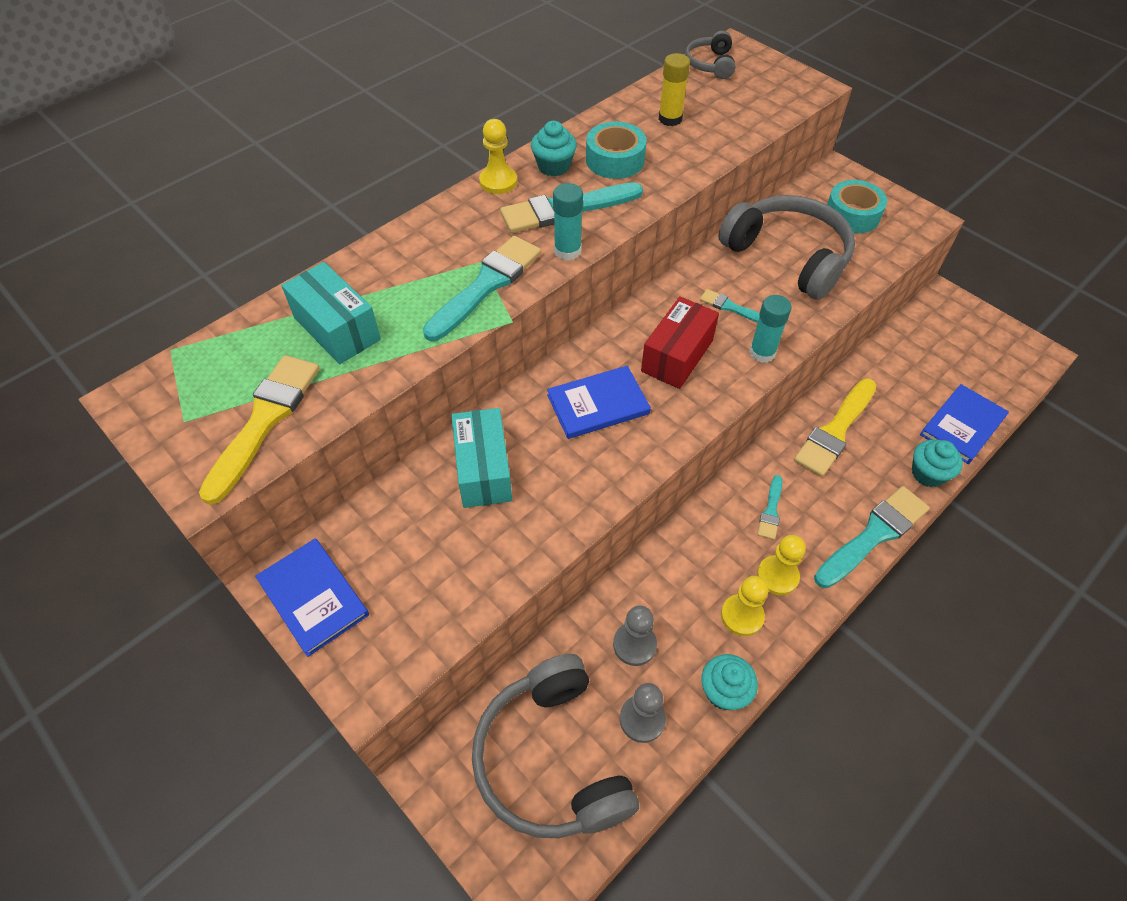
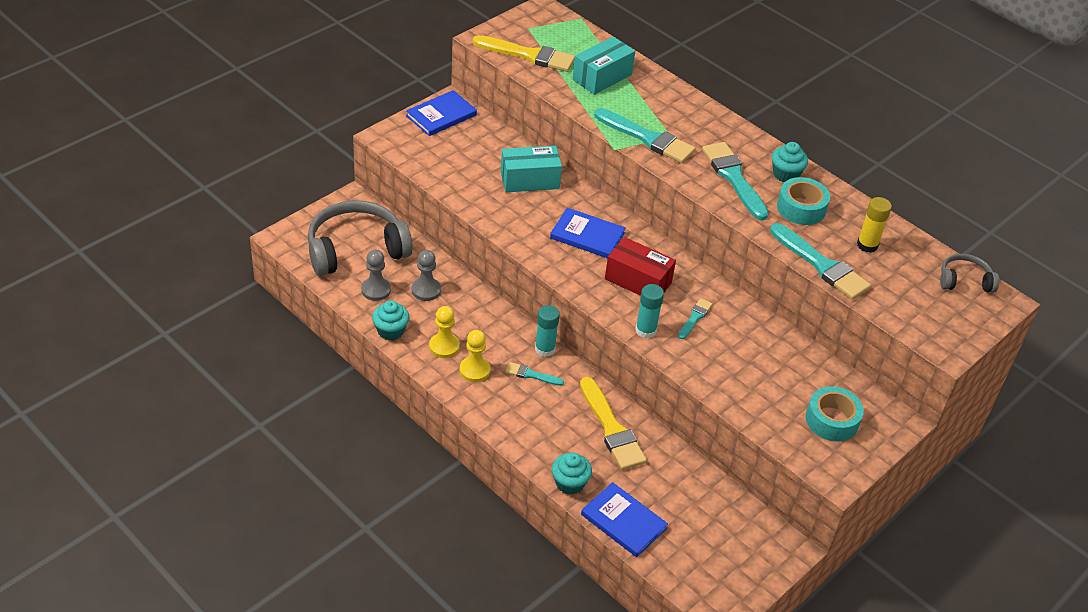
camera: 85 degrees right, 10 degrees down
yellow pawn [479,119,517,194] -> none
blue book [547,366,651,439] -> blue book turned 45 degrees counterclockwise [550,208,626,258]
turquoise glue stick [553,183,583,260] -> turquoise glue stick moved to [535,305,560,357]
grey headphones [718,195,855,300] -> none
yellow brush [794,378,877,477] -> yellow brush turned 150 degrees counterclockwise [580,377,647,470]
turquoise brush [814,486,930,588] -> turquoise brush moved to [770,223,871,300]

